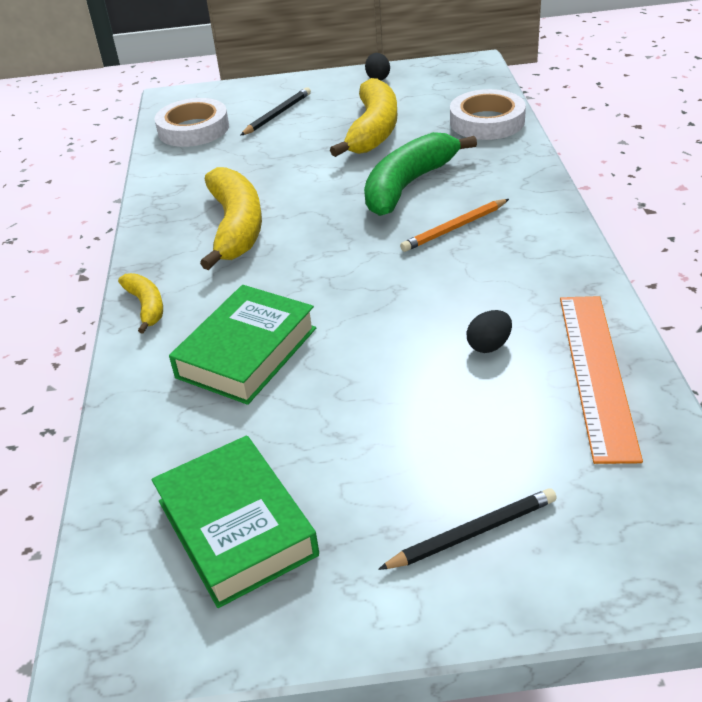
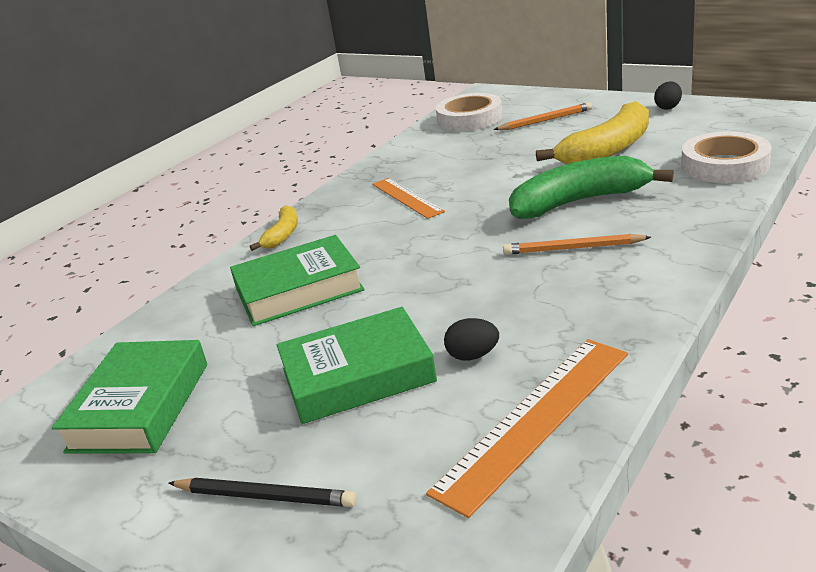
camera: 40 degrees right, 10 degrees down
yellow banana [200,167,262,270] -> orange ruler [372,178,445,219]
black pencil [240,87,311,136] -> orange pencil [494,102,592,130]
none -> green book [277,307,437,424]

